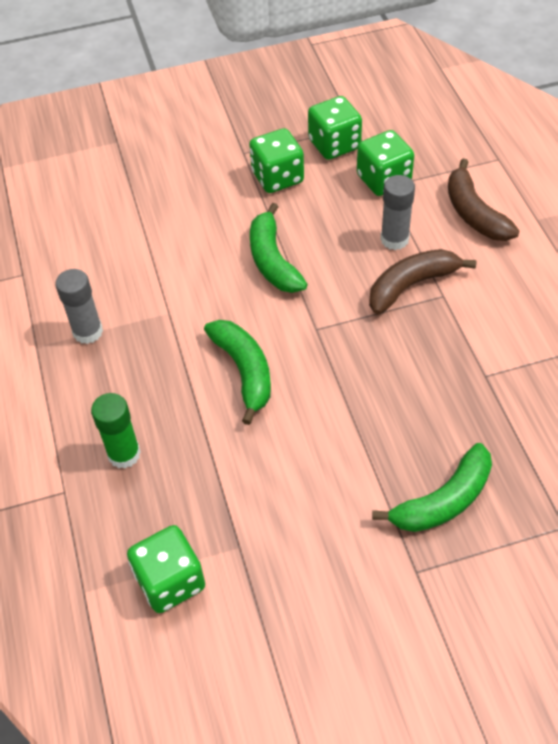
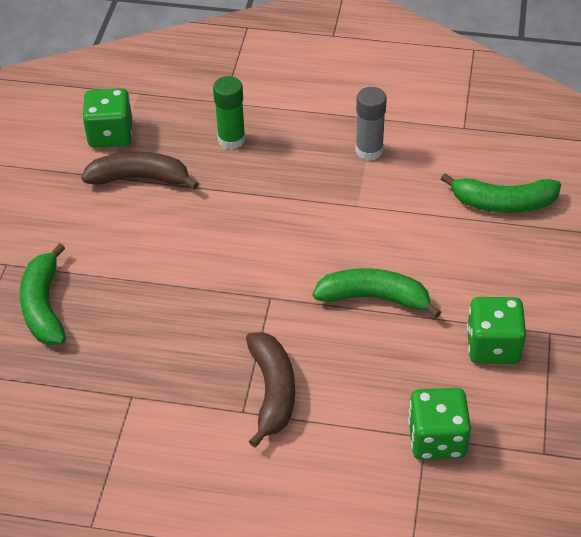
camera: 115 degrees right, 5 degrees down
green banana [204,320,271,425] -> green banana moved to [441,173,561,213]
green dice [308,96,362,160] -> none
grey glue stick [380,175,415,250] -> none
brown banana [448,159,520,241] -> brown banana moved to [81,152,199,190]

